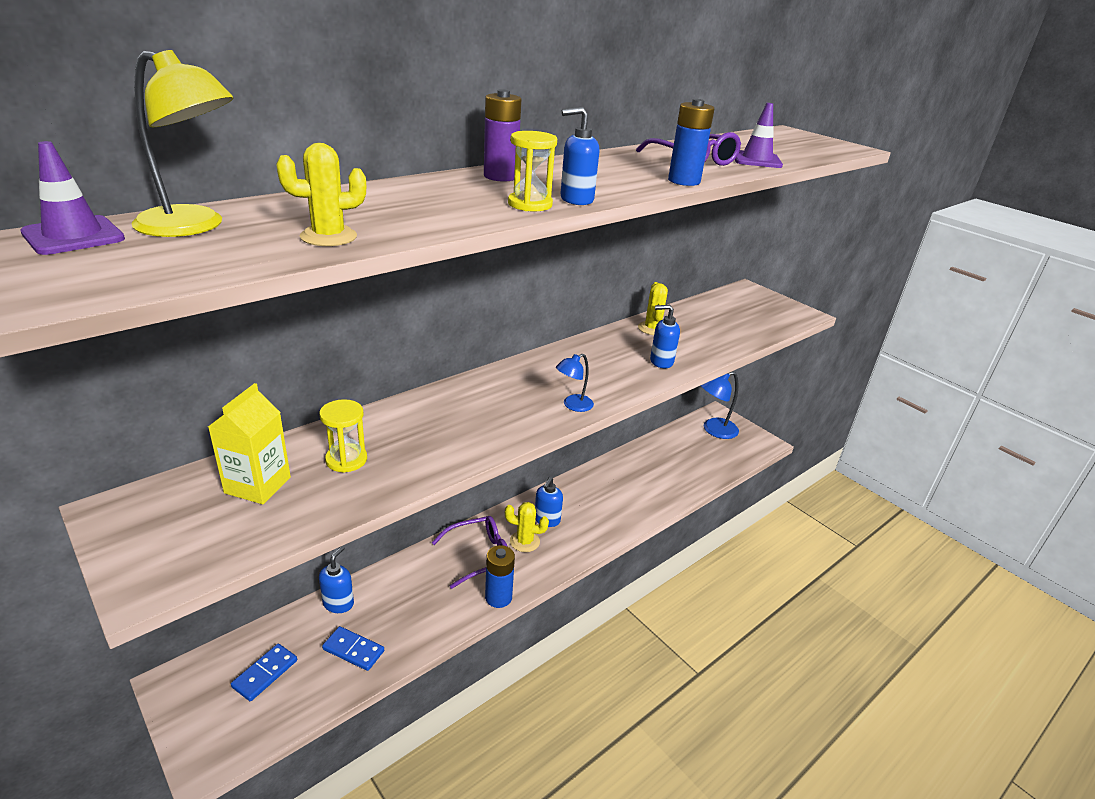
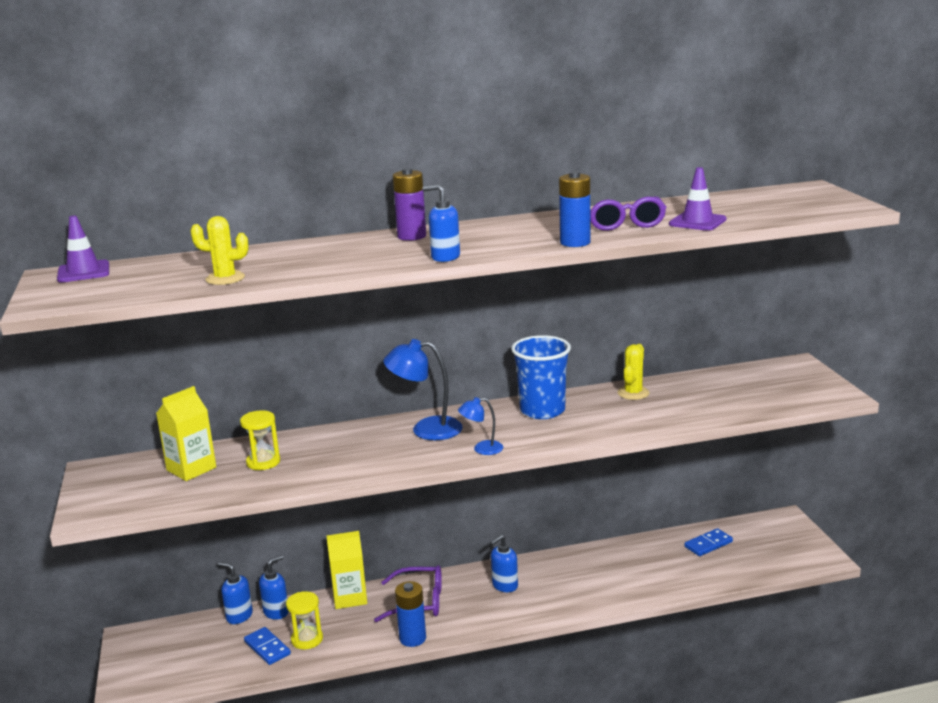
camera: 30 degrees right, 10 degrees down
yellow lamp [132,50,234,237] -> none
blue domino [231,644,297,701] -> blue domino moved to [684,528,733,556]
yellow cactus [505,502,549,552] -> none
yellow hourglass [508,131,557,211] -> yellow hourglass moved to [286,591,323,650]
blue soap dispenser [650,305,680,368] -> blue soap dispenser moved to [218,562,253,624]
blue lamp [700,371,739,439] -> blue lamp moved to [383,339,463,440]
none -> yellow carton [327,531,367,609]
none -> blue cup [511,335,571,419]

